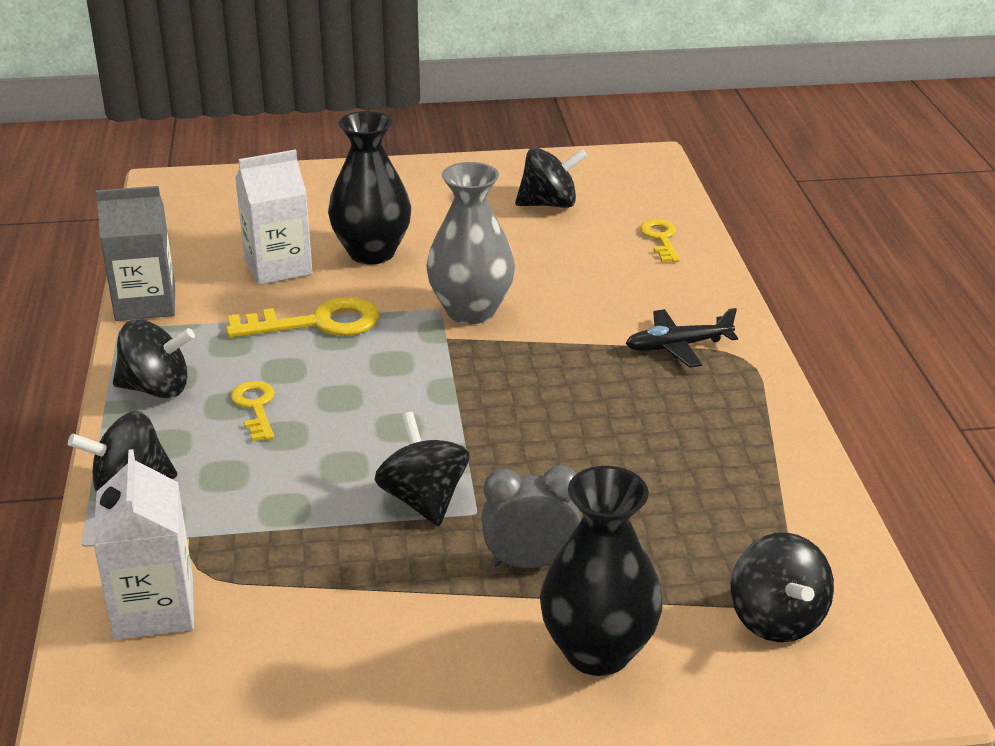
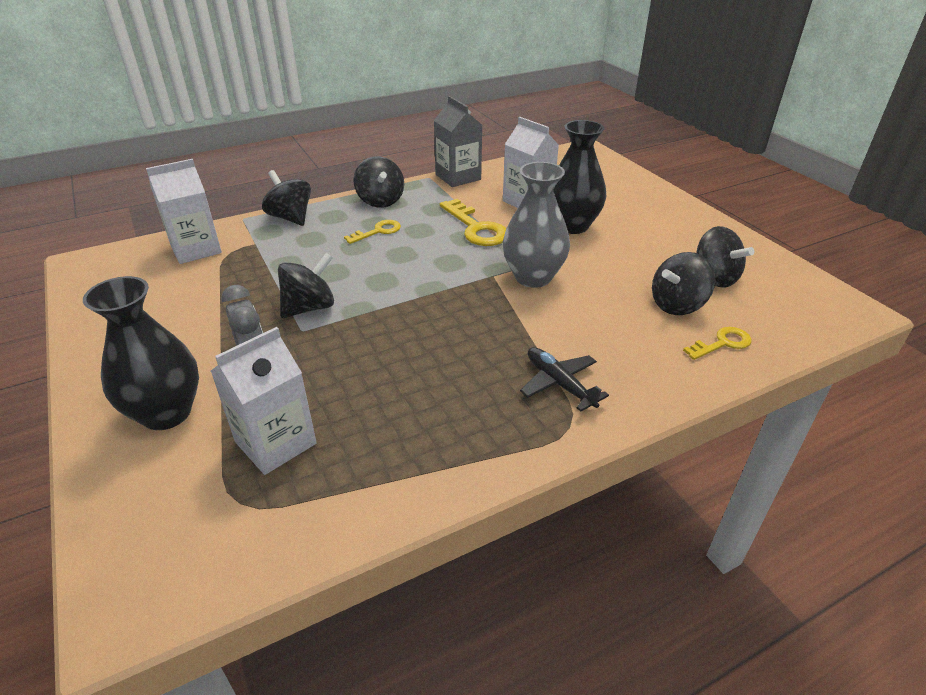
camera: 70 degrees right, 5 degrees up
black spinning top [731,533,834,642] -> black spinning top moved to [652,252,715,315]
none -> white carton [211,327,317,475]

